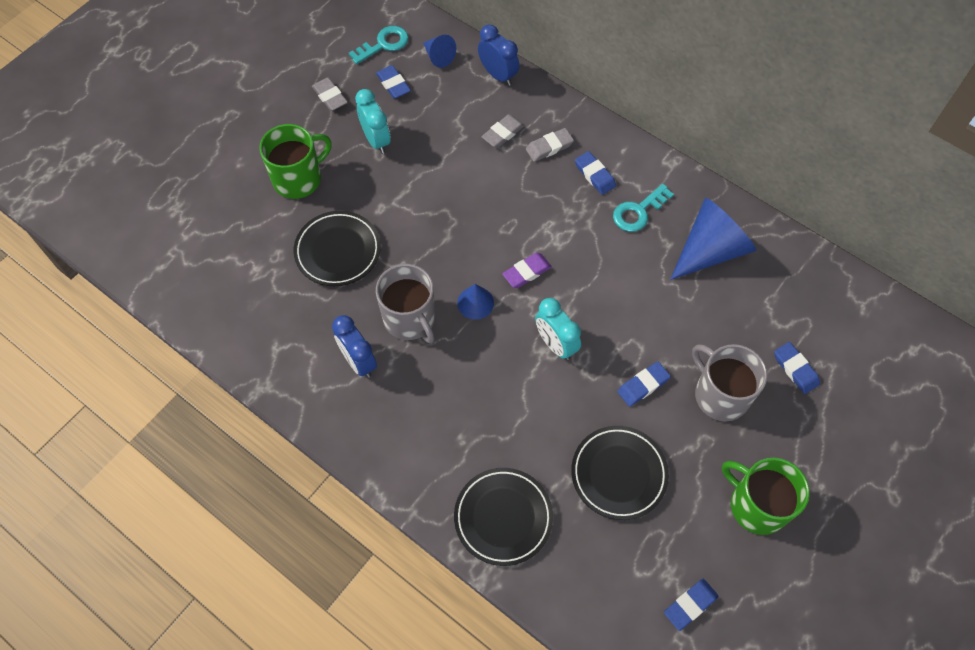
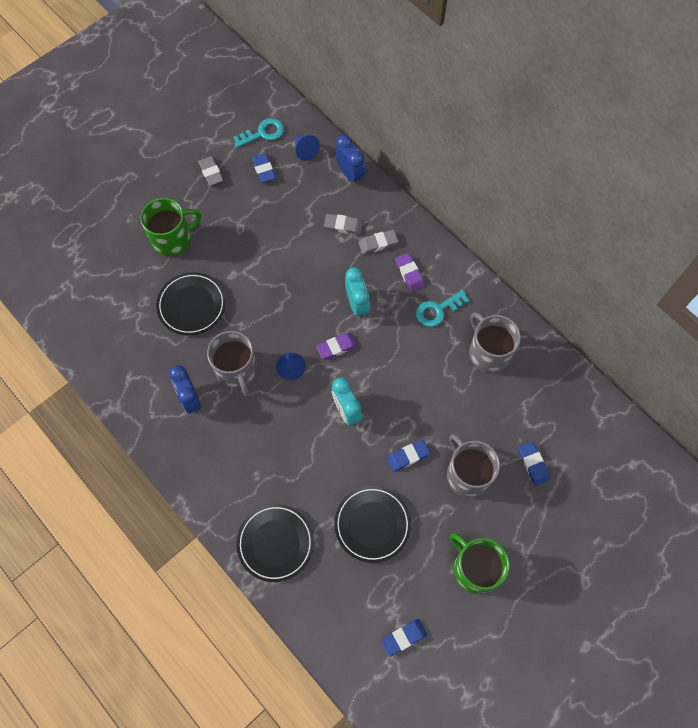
camera: 10 degrees right, 5 degrees up
turquoise clock [355,89,391,154] -> turquoise clock moved to [345,267,370,318]
grey eraser [482,114,525,148] -> grey eraser turned 45 degrees clockwise [324,214,363,235]
blue eraser [575,151,616,195] -> purple eraser [395,253,425,291]
blue cone [670,198,757,280] -> grey mug [469,312,521,373]

